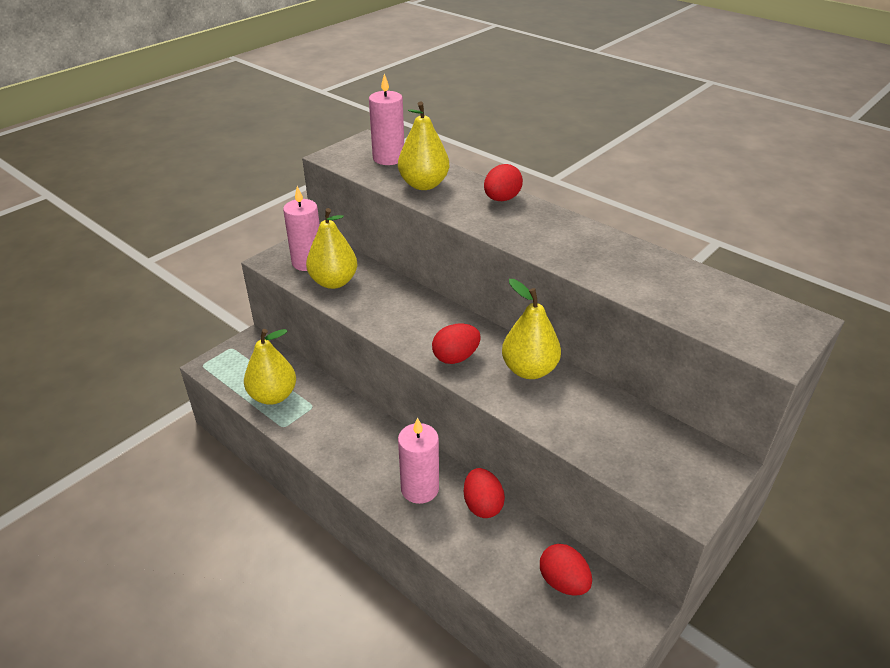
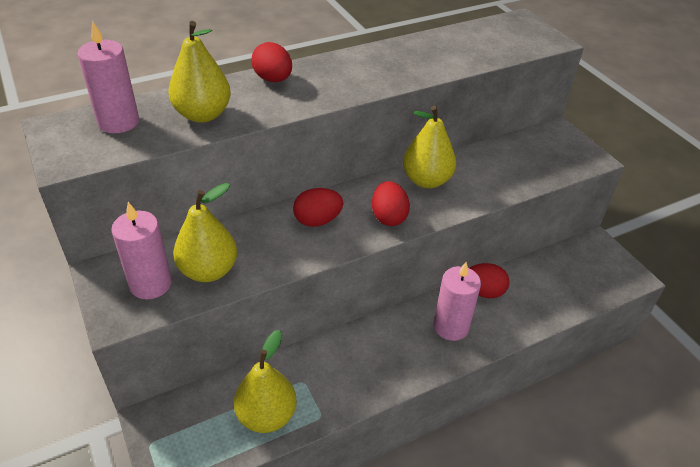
camera: 70 degrees left, 5 degrees up
red egg [540,544,592,596] -> red egg moved to [293,188,343,227]

